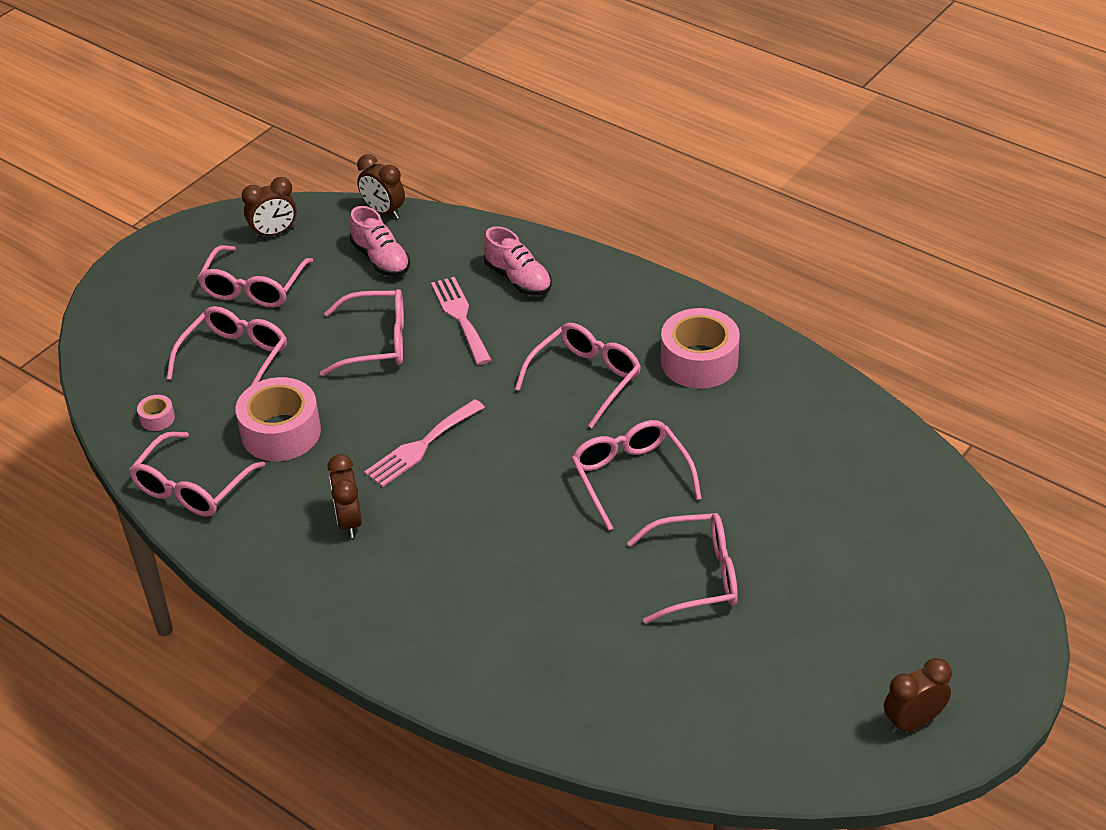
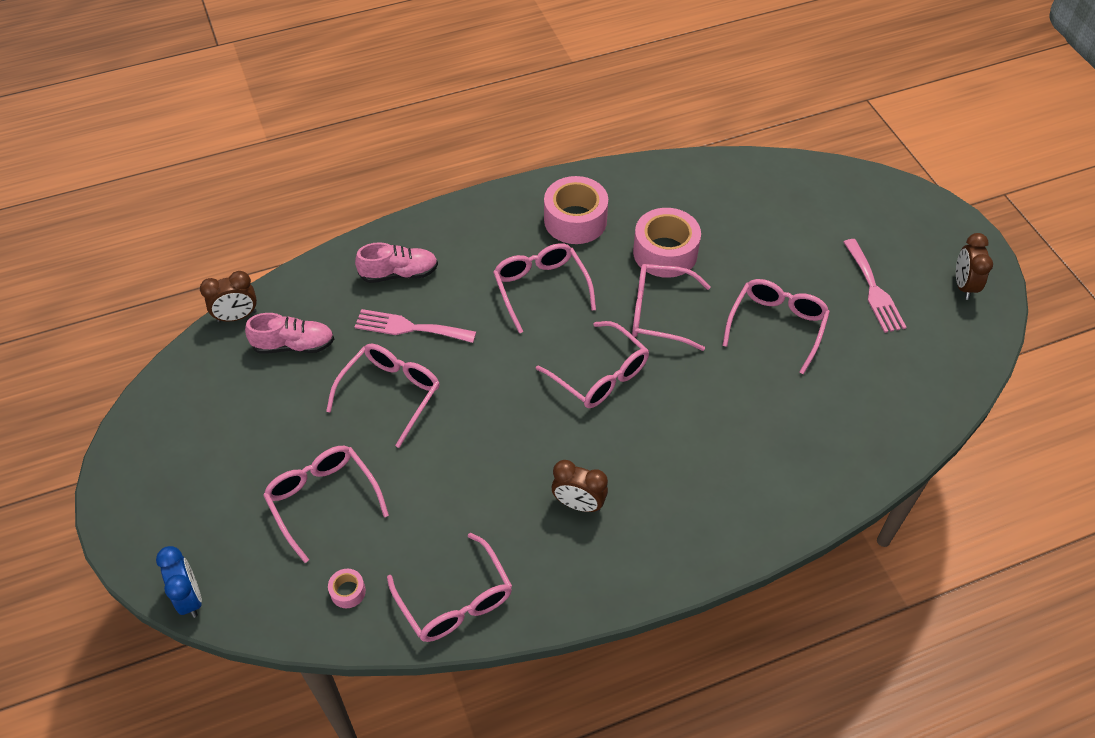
camera: 60 degrees left, 10 degrees up
pink glasses [198,245,313,308] -> pink glasses moved to [536,321,649,408]
pink tape [235,377,321,461] -> pink tape moved to [633,208,701,278]
brown clock [241,177,297,239] -> none
pink fork [364,399,485,487] -> pink fork moved to [844,239,907,333]
none -> blue clock [156,546,202,618]

